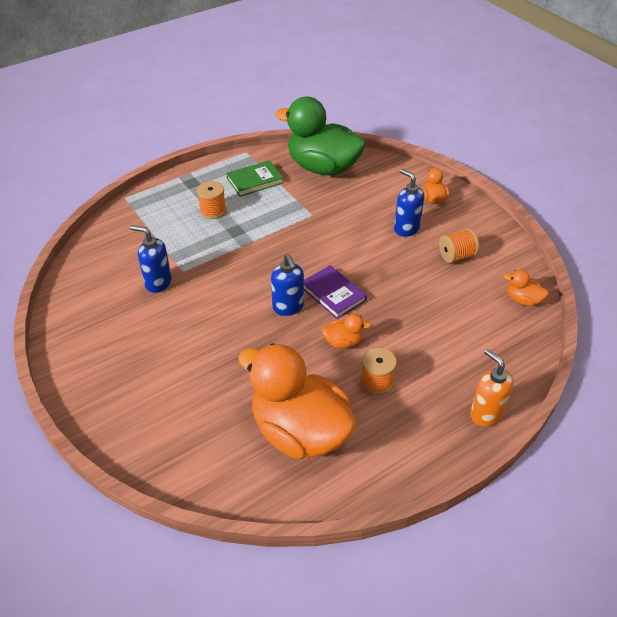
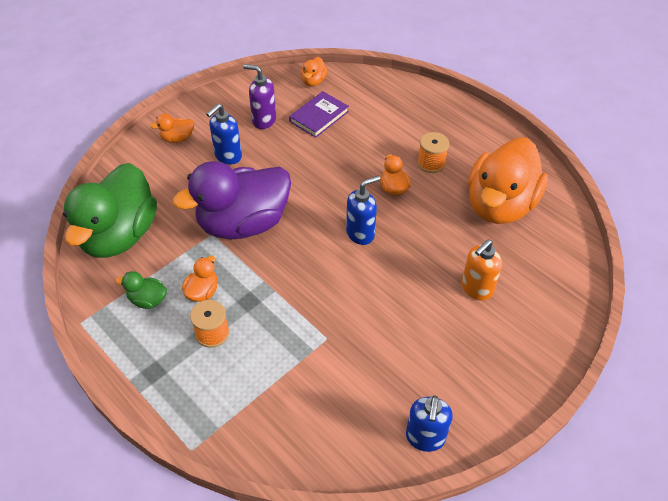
camera: 100 degrees left, 5 degrees up
blue soap dispenser [130,225,172,293] -> blue soap dispenser moved to [406,395,453,452]
green book [226,160,283,197] -> green duck [116,271,167,309]
purple book [304,265,367,319] -> purple book moved to [289,91,349,138]
orange spool [439,228,479,263] -> purple soap dispenser [243,64,276,129]
orange soap dispenser [470,349,514,427] -> orange soap dispenser moved to [462,240,502,301]
none -> purple duck [172,161,291,239]
none -> orange duck [182,256,218,302]

